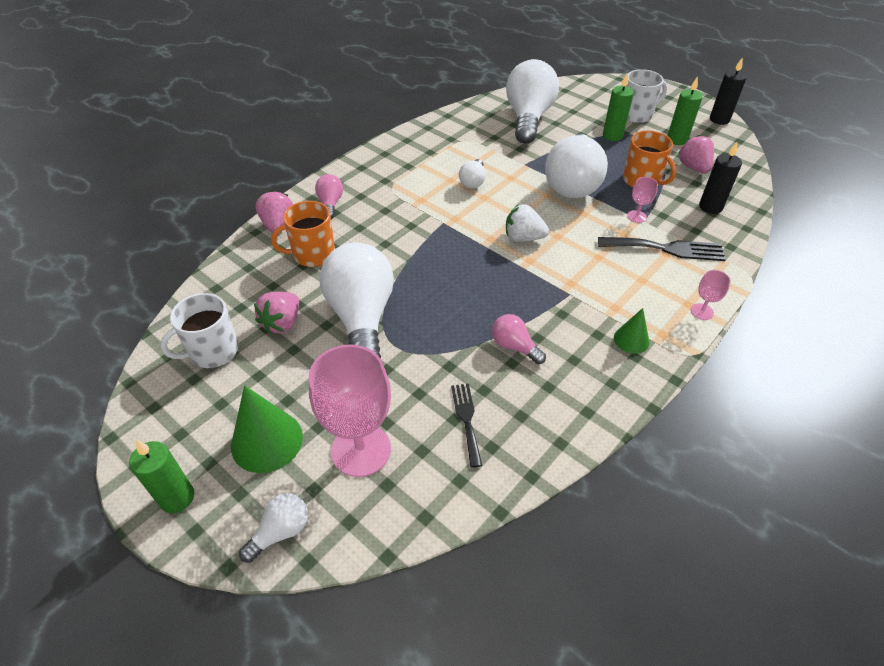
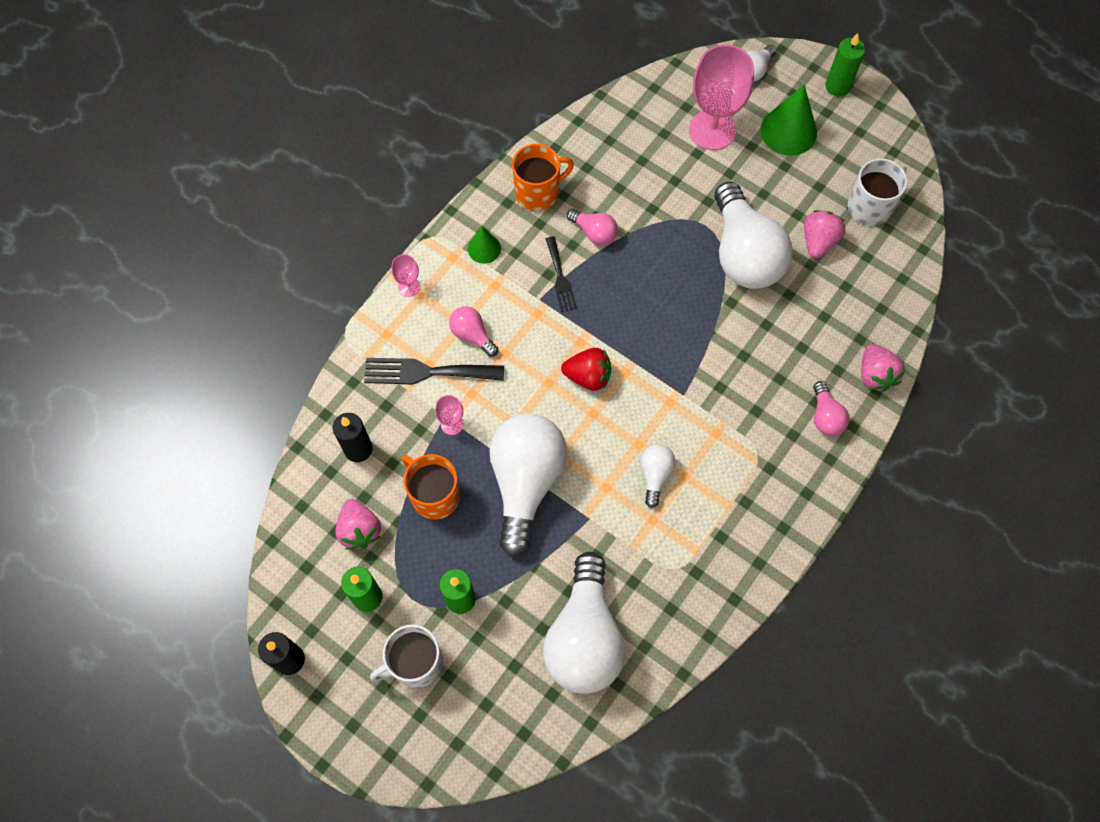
camera: 175 degrees right, 20 degrees up
orange mug [271,201,335,267] -> orange mug moved to [512,144,574,211]
black fork [451,384,482,468] -> black fork moved to [546,236,577,312]
white strawberry [506,204,549,242] -> red strawberry [561,348,611,391]
none -> pink light bulb [449,306,498,357]

